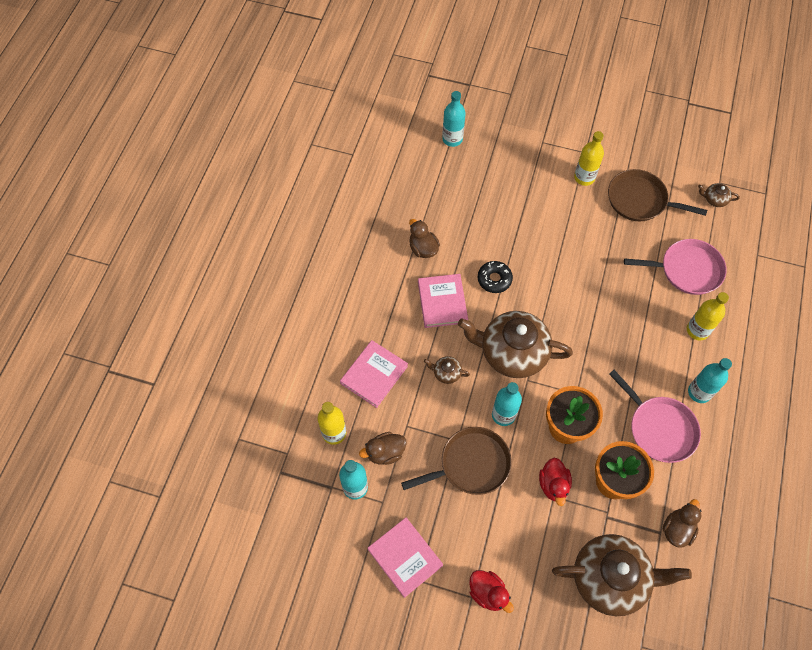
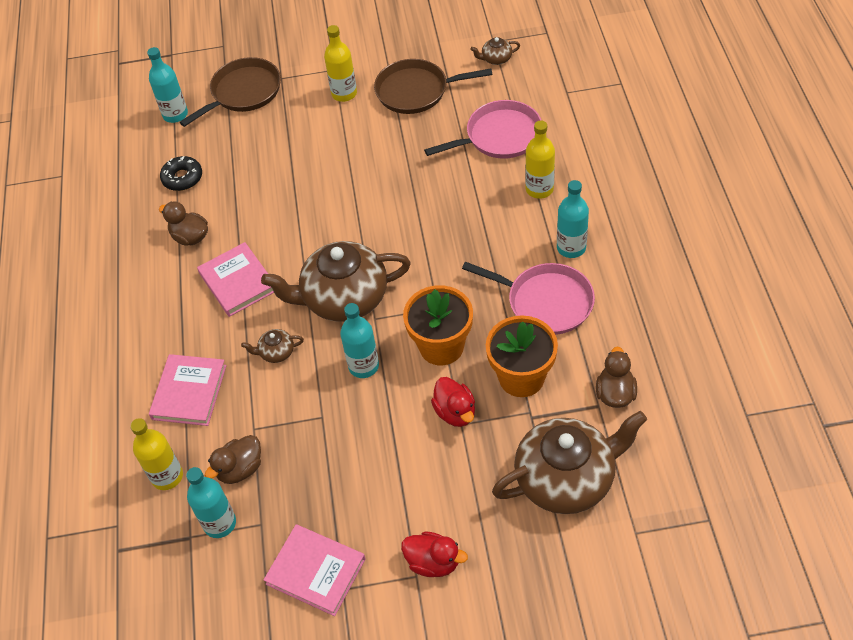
camera: 20 degrees left, 10 degrees down
brown pan [401,427,512,495] -> brown pan moved to [180,57,281,127]
black donut [477,261,513,293] -> black donut moved to [160,156,202,191]

